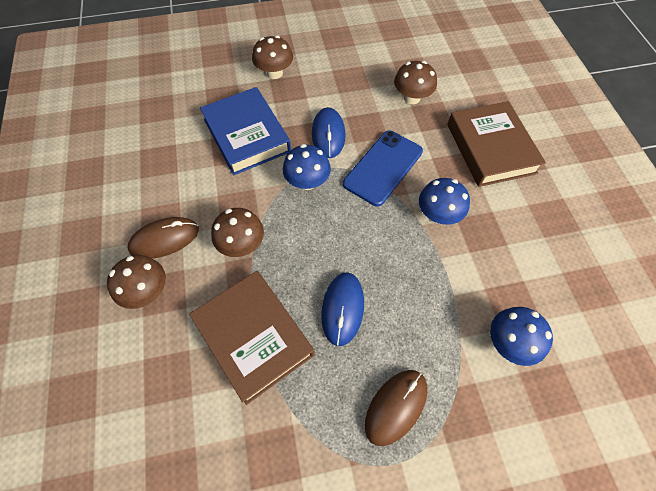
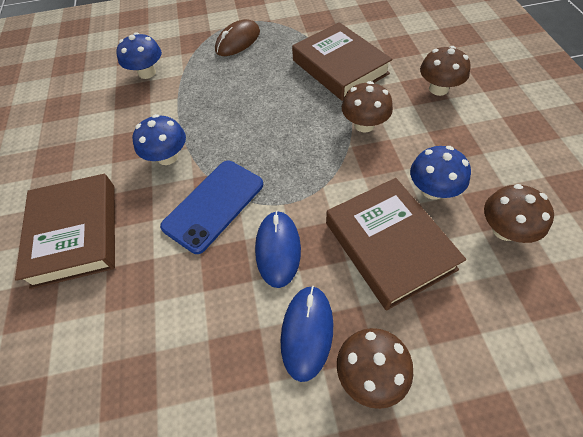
camera: 175 degrees left, 5 degrees down
brown mouse [128,217,199,259] -> none
blue book [200,87,291,175] -> brown book [326,178,466,310]
blue mushroom [283,144,331,190] -> blue mushroom moved to [410,146,471,200]
blue mouse [321,272,364,346] -> blue mouse moved to [280,286,333,382]
brown mushroom [394,61,437,104] -> brown mushroom moved to [484,184,554,243]

